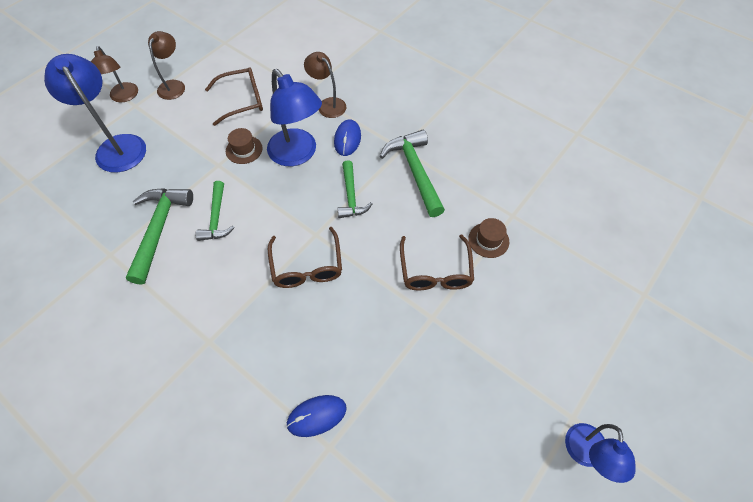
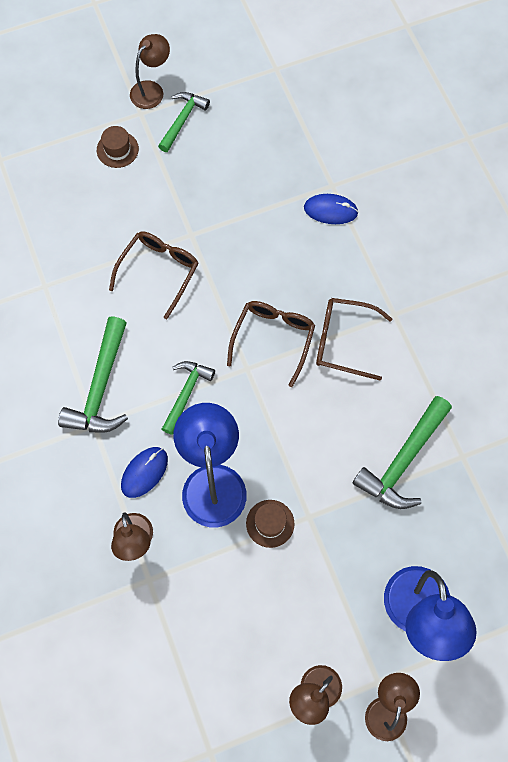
camera: 150 degrees left, 10 degrees up
green hammer [196,181,235,241] -> green hammer moved to [158,92,210,152]
brown glasses [205,67,263,126] -> brown glasses moved to [316,298,392,381]
brown hat [468,218,509,258] -> brown hat moved to [97,126,139,168]
blue lamp [565,423,636,483] -> brown lamp [130,34,170,109]

